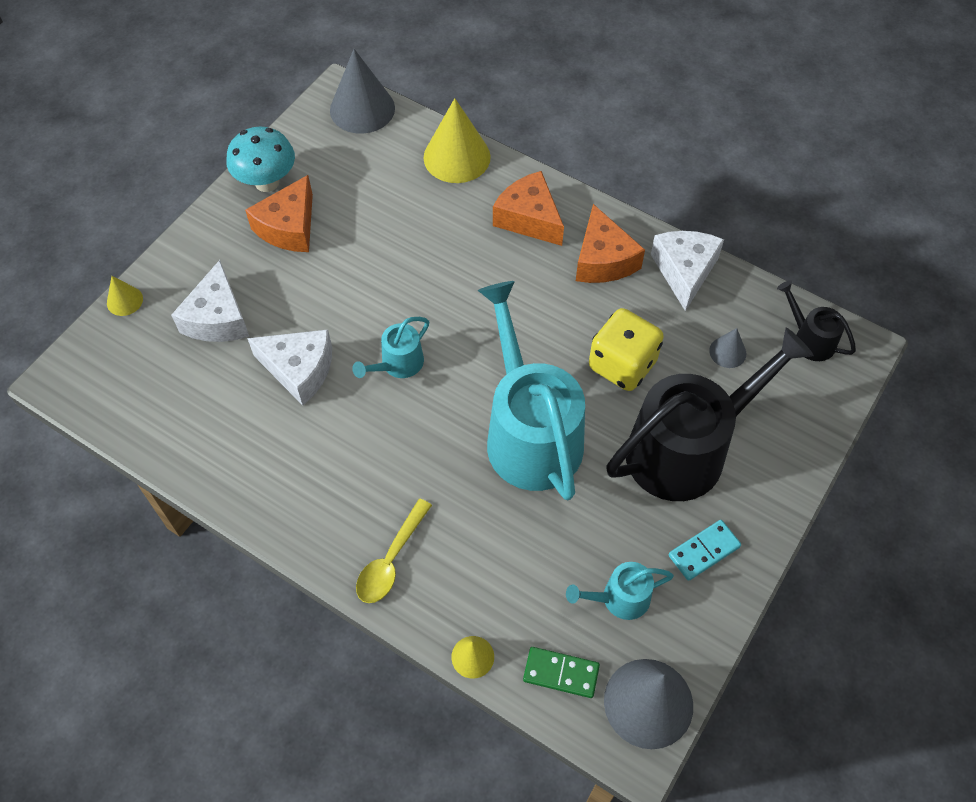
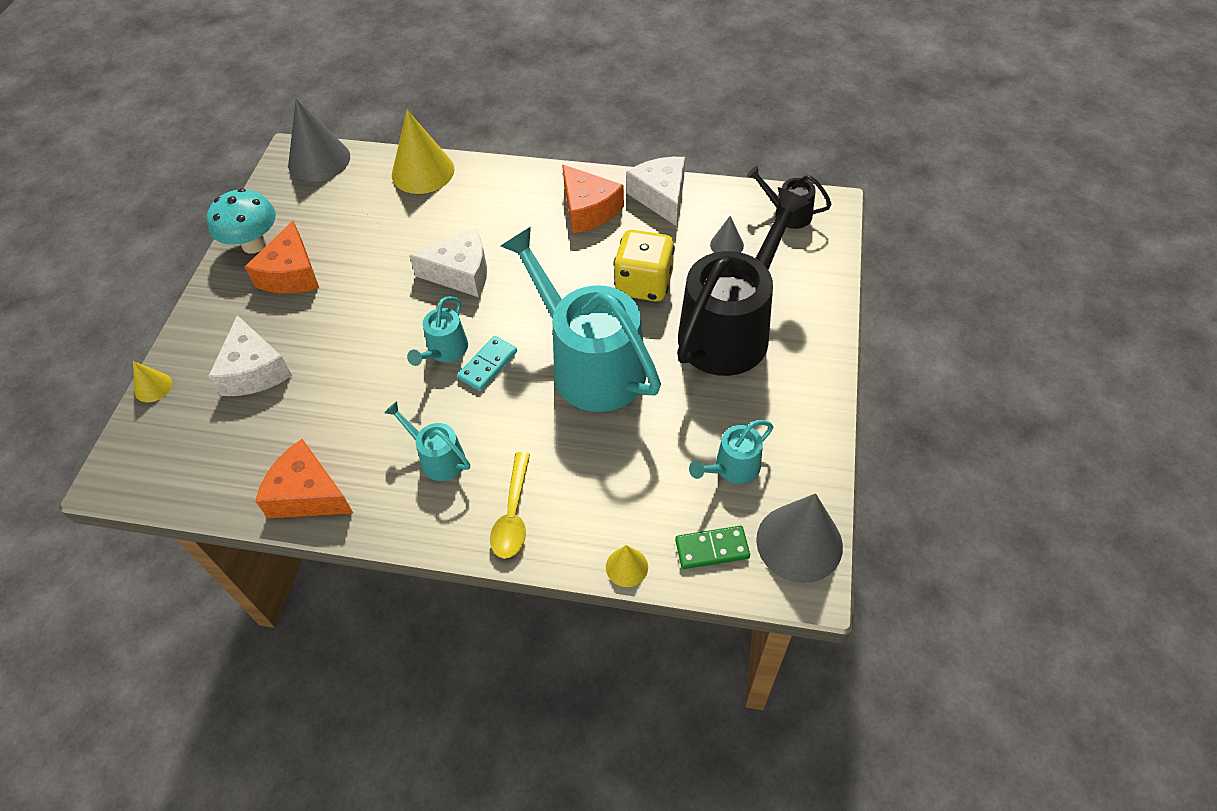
camera: 20 degrees left, 5 degrees down
white cheese [247,330,332,405] -> white cheese moved to [409,228,487,297]
orange cheese [493,171,564,246] -> orange cheese moved to [255,439,354,518]
turquoise domino [669,520,741,581] -> turquoise domino moved to [457,336,517,391]
none -> turquoise watering can [384,401,470,481]

